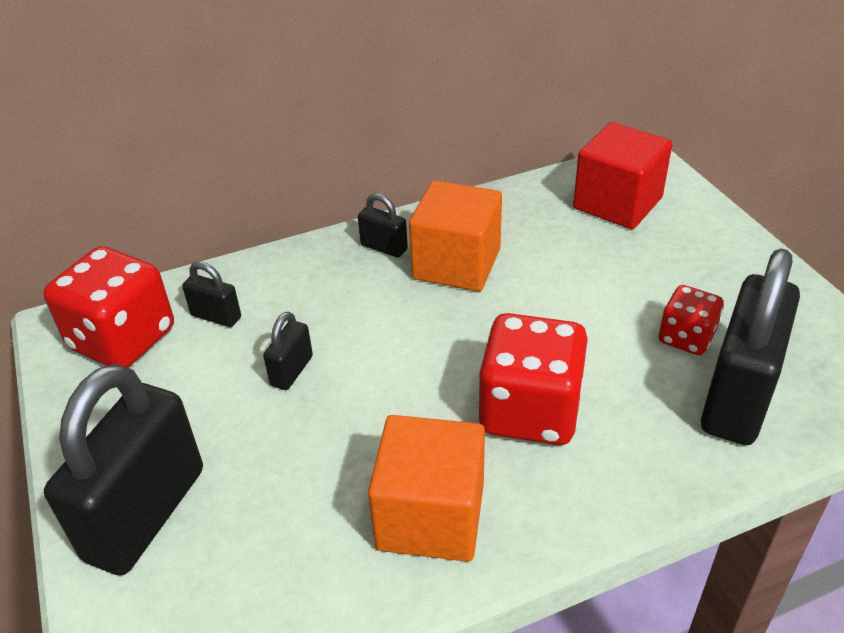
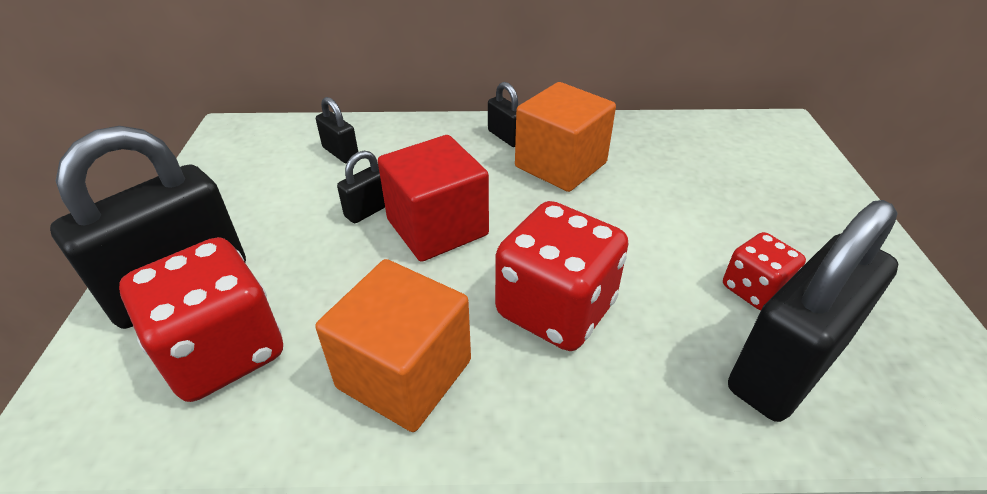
camera: 20 degrees right, 0 degrees up
red dice [43,246,174,368] -> red dice moved to [119,237,283,402]
red cube [573,122,672,229] -> red cube moved to [378,135,489,262]

